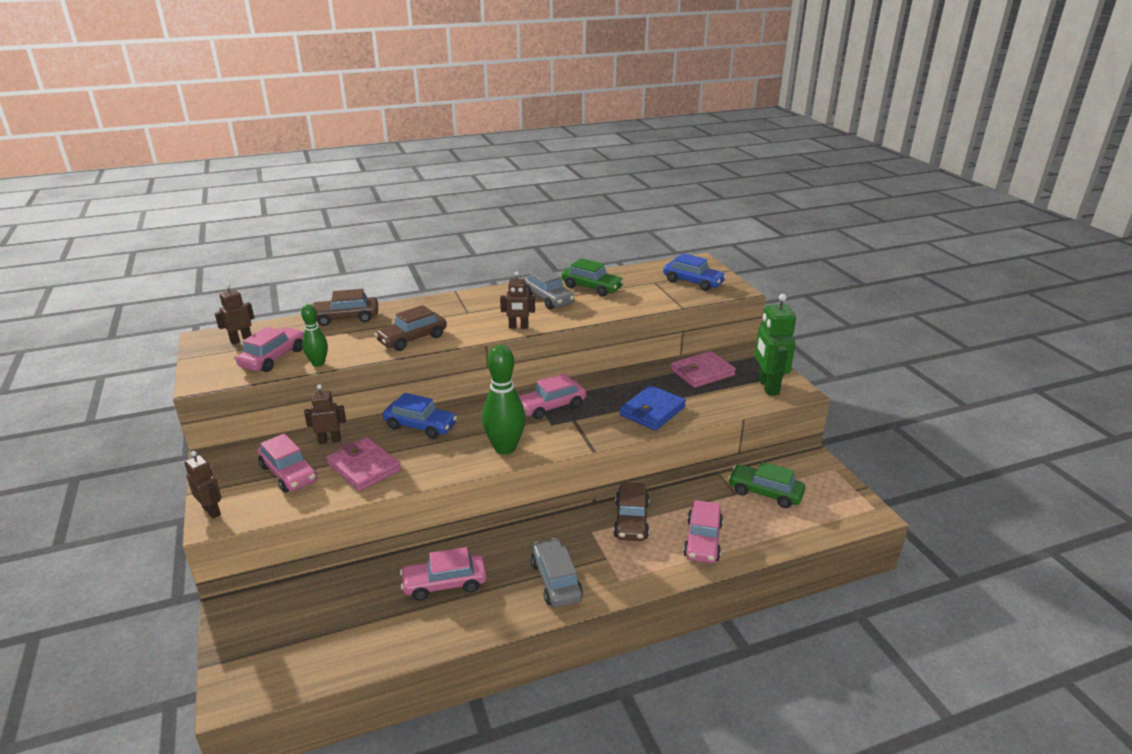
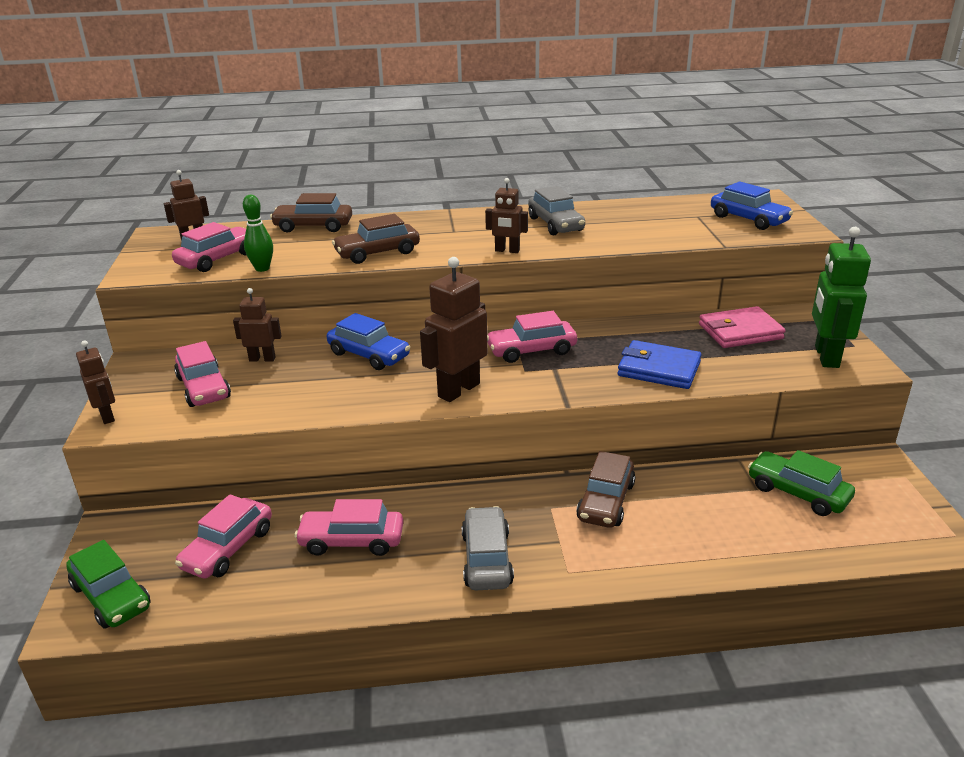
camera: 15 degrees right, 0 degrees up
pink wallet [326,437,401,491] -> none
green bowling pin [482,345,526,455] -> brown robot [420,257,488,402]
green car [562,258,624,297] -> green car moved to [66,540,151,629]
blue wallet [619,385,686,431] -> blue wallet turned 60 degrees clockwise [618,340,702,389]
pink car [683,500,723,563] -> pink car moved to [175,494,272,579]

